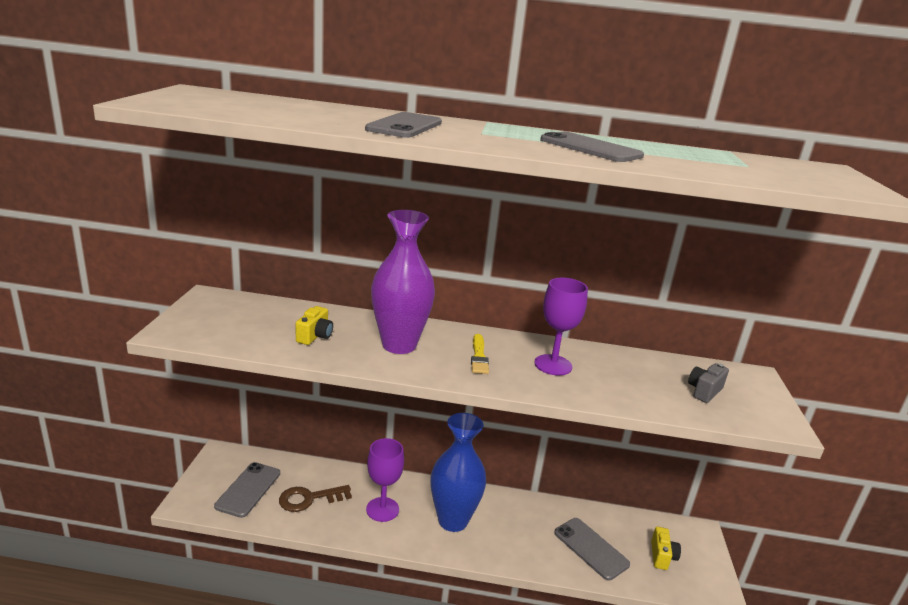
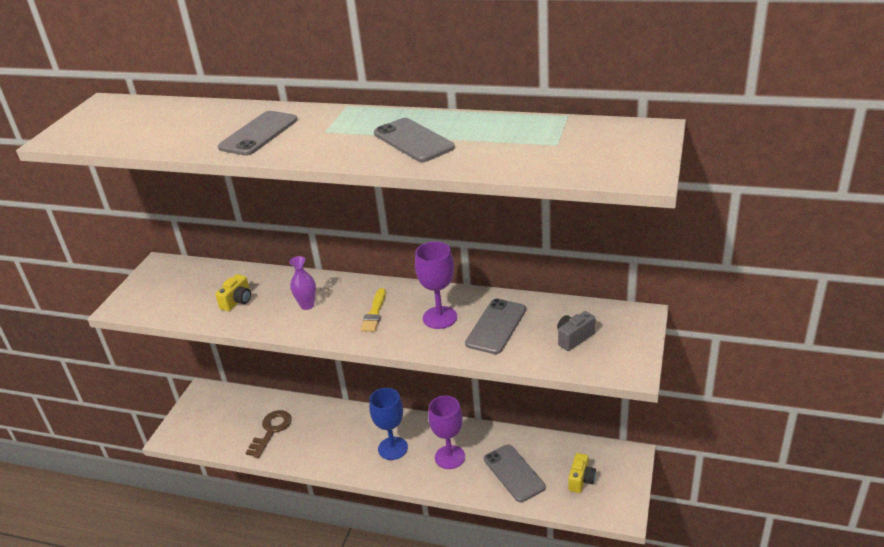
camera: 15 degrees right, 10 degrees up
grey phone [214,462,280,518] -> grey phone moved to [465,299,526,354]
brown key [279,485,352,512] -> brown key turned 120 degrees clockwise [246,410,292,458]
purple goblet [366,438,404,522] -> purple goblet moved to [428,396,465,469]
purple vase [371,210,435,354] -> purple vase [289,256,316,310], size x0.46
blue vase [431,413,486,532] -> blue goblet [369,388,408,460]

